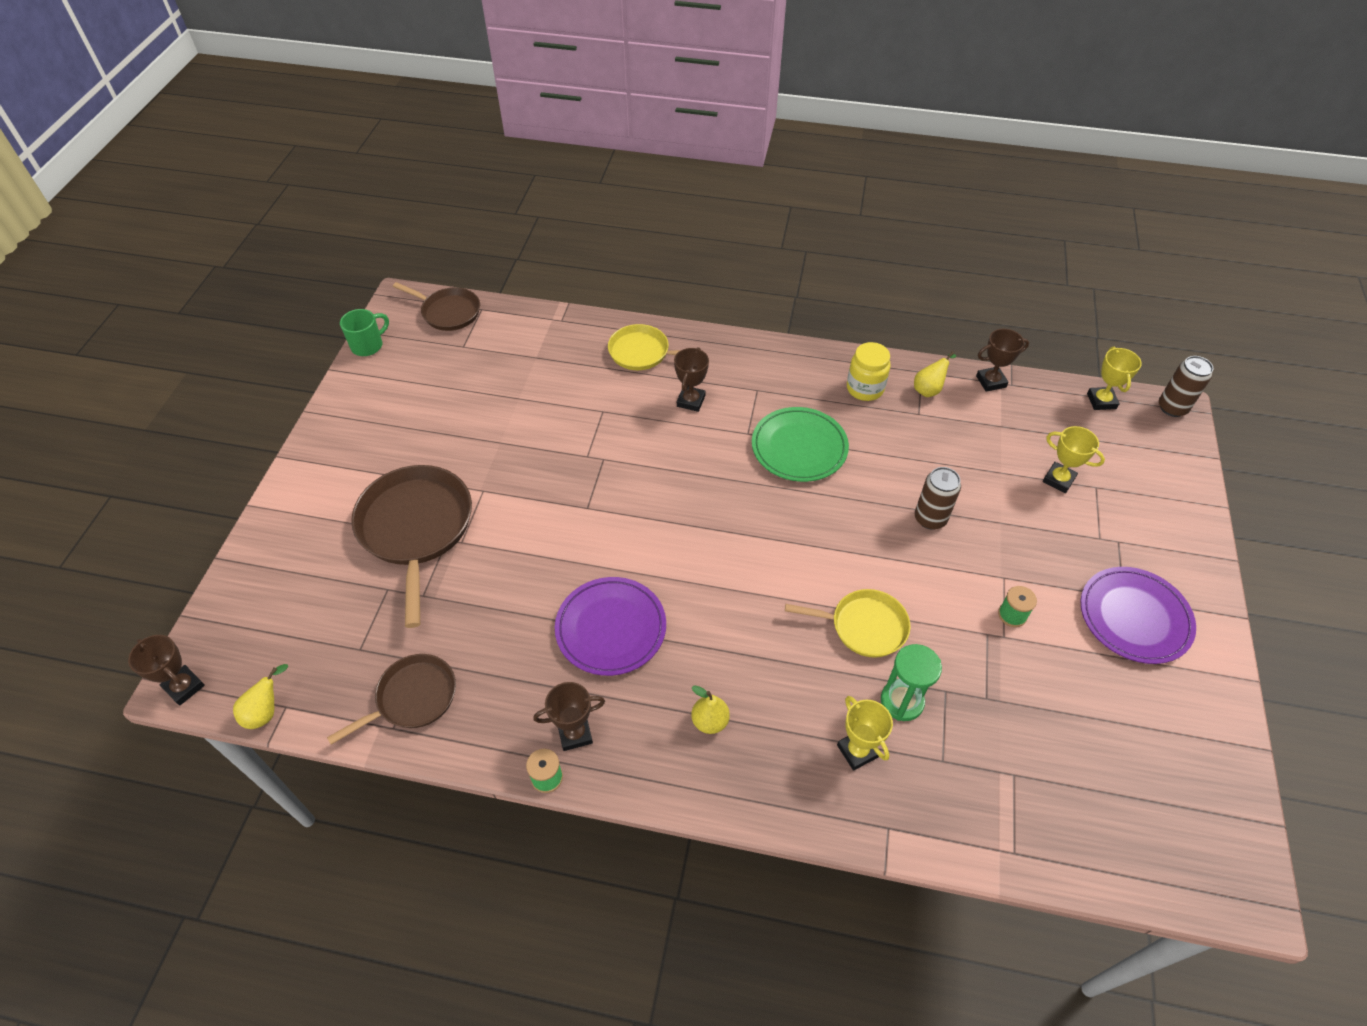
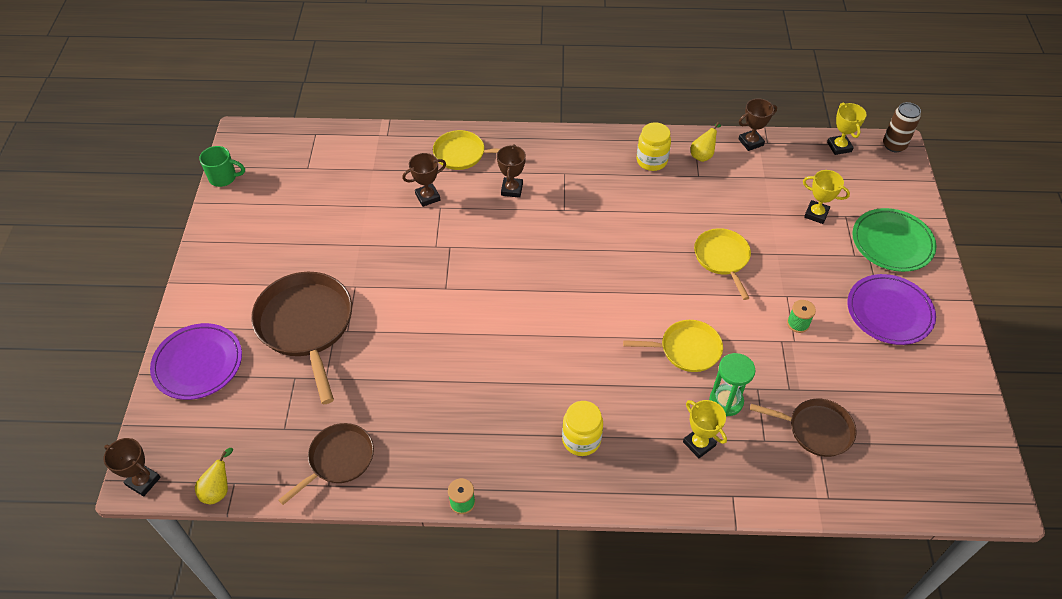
camera: 10 degrees left, 0 degrees up
green mug [340,309,389,356] -> green mug turned 60 degrees clockwise [199,146,245,187]
brown pan [393,282,480,331] -> brown pan moved to [750,399,856,457]
brown trophy [533,682,605,751] -> brown trophy moved to [402,153,446,207]
purple plate [555,577,666,676] -> purple plate moved to [150,323,242,400]
yellow pear [691,685,730,734] -> yellow jar [562,401,603,456]
green plate [752,407,849,482] -> green plate moved to [852,208,937,272]
brown can [915,467,961,530] -> yellow pan [694,228,751,300]

